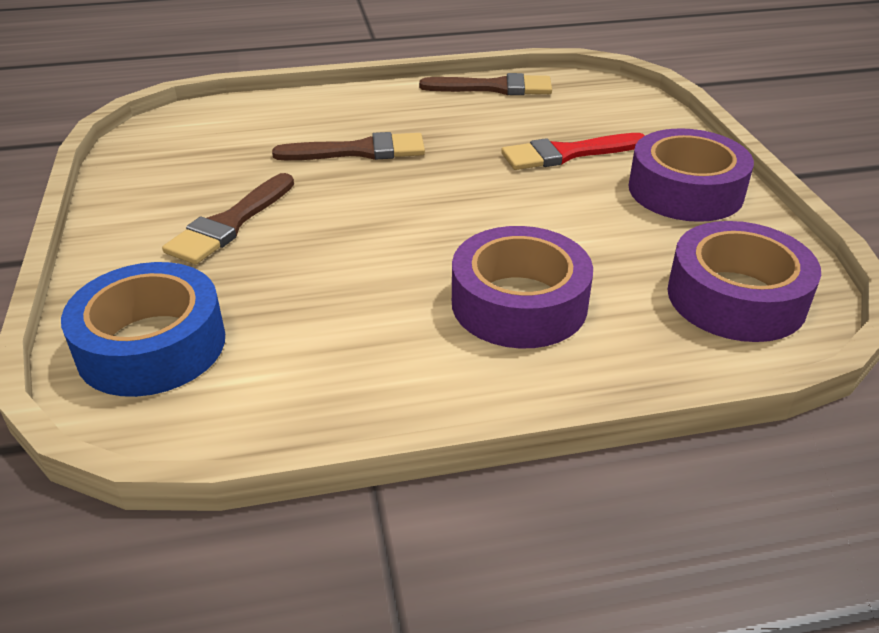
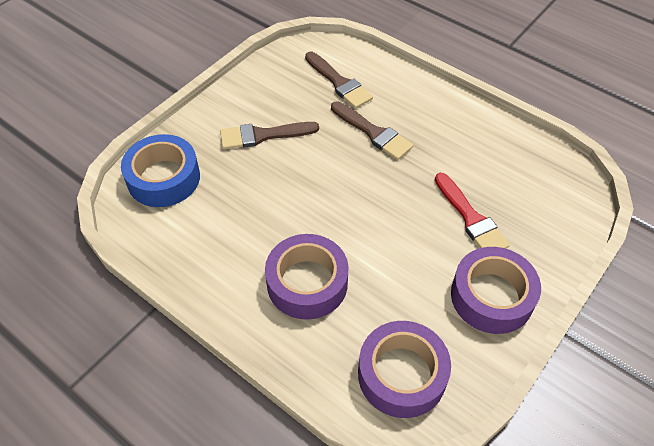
camera: 50 degrees right, 15 degrees up
brown brush [419,73,552,95] -> brown brush moved to [305,52,373,109]
red brush [501,133,645,170] -> red brush turned 150 degrees counterclockwise [435,173,510,249]

